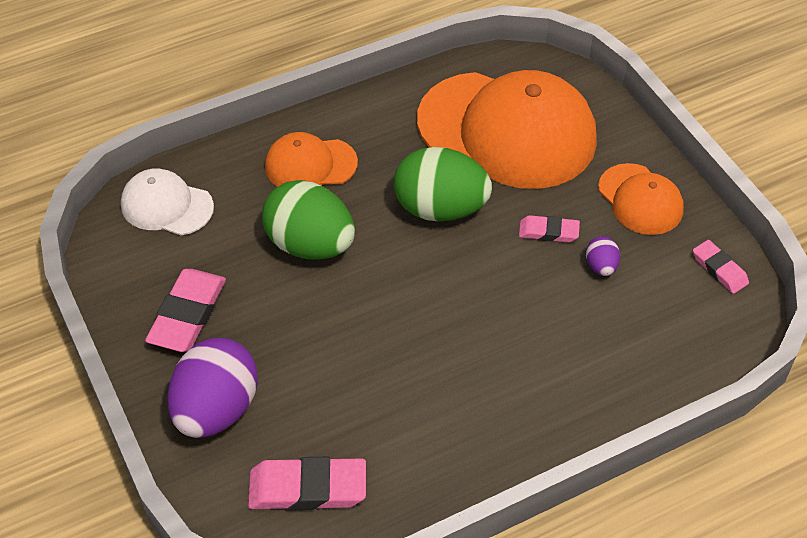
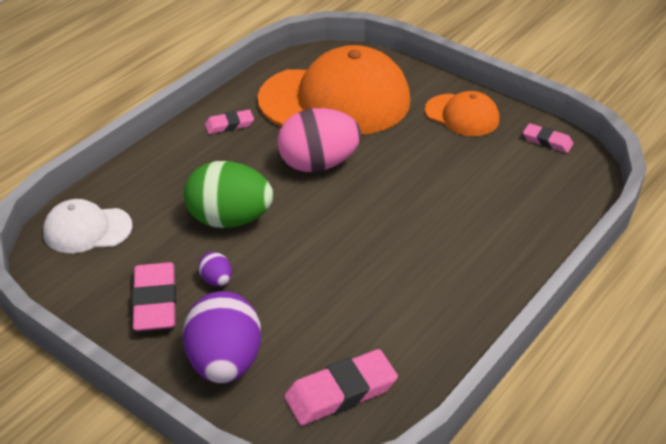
camera: 25 degrees left, 10 degrees down
orange cap [265,132,358,187] -> none
green egg [394,147,492,222] -> pink egg [277,108,361,172]
pink eraser [519,215,580,242] -> pink eraser moved to [205,110,254,134]
purple egg [586,236,620,276] -> purple egg moved to [198,252,232,287]

